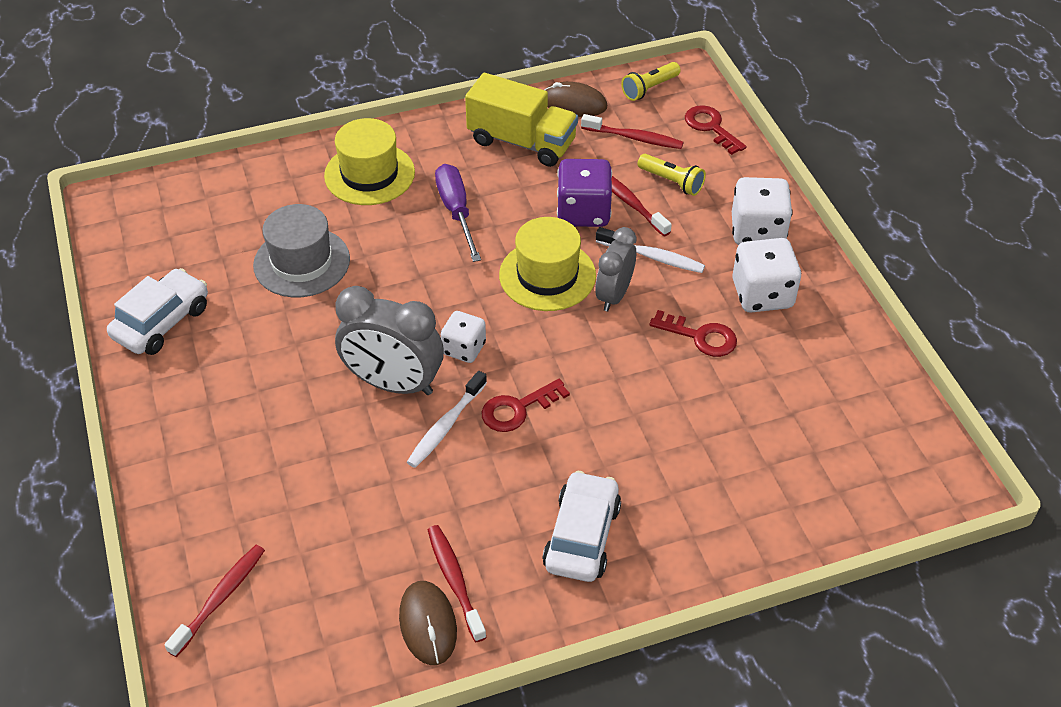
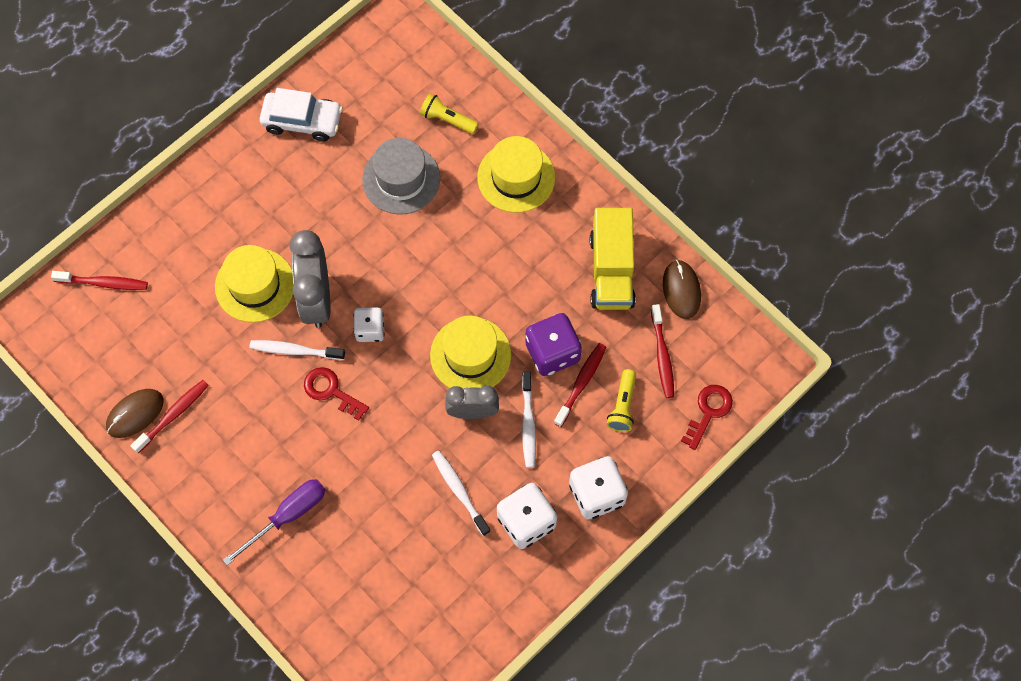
camera: 65 degrees right, 20 degrees up
purple screwdriver [435,164,481,262] -> purple screwdriver moved to [223,479,325,566]
white car [543,471,621,582] -> none
yellow flashlight [621,62,681,101] -> yellow flashlight moved to [420,93,479,134]
red key [649,310,737,357] -> white toothbrush [432,450,491,536]
none -> yellow hat [215,245,294,323]

